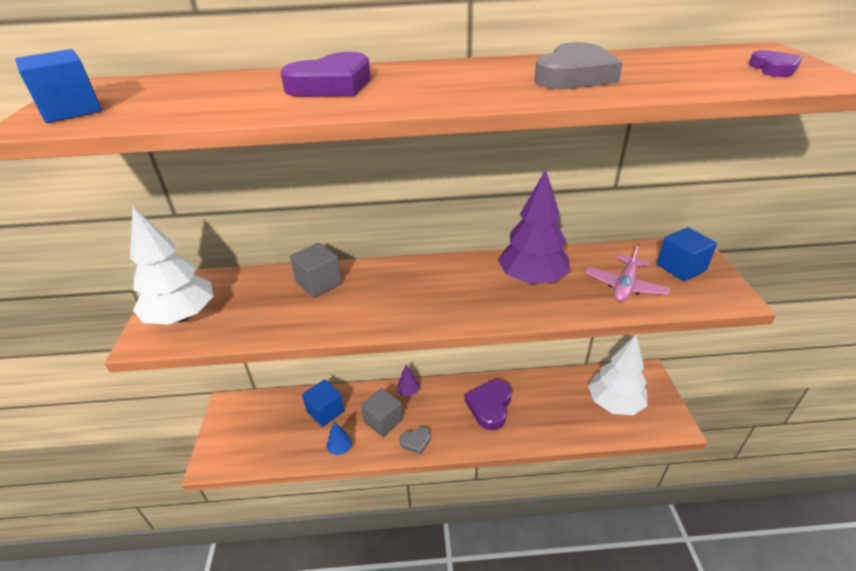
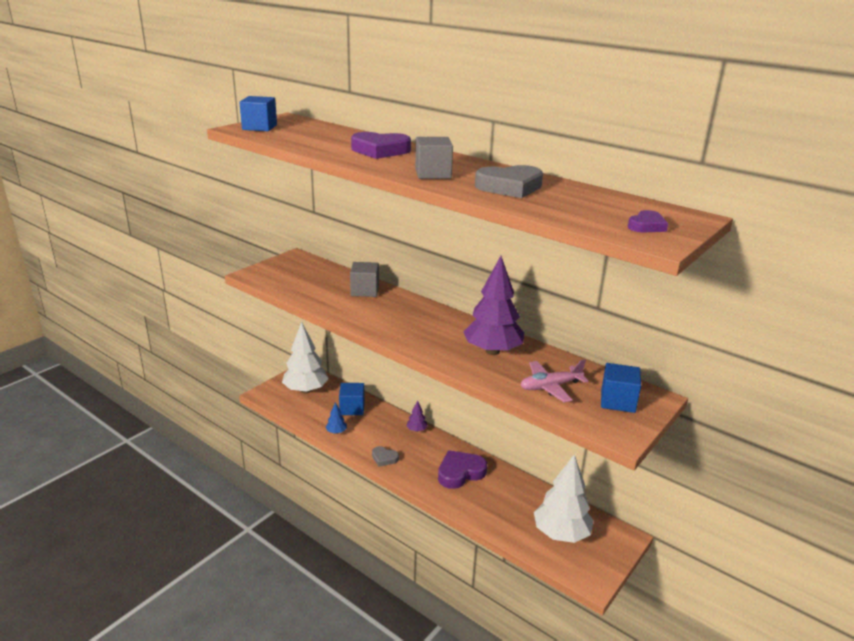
camera: 40 degrees right, 10 degrees down
white tree [130,207,214,325] -> white tree moved to [282,322,329,393]
grey cube [361,388,403,437] -> grey cube moved to [415,137,453,179]

